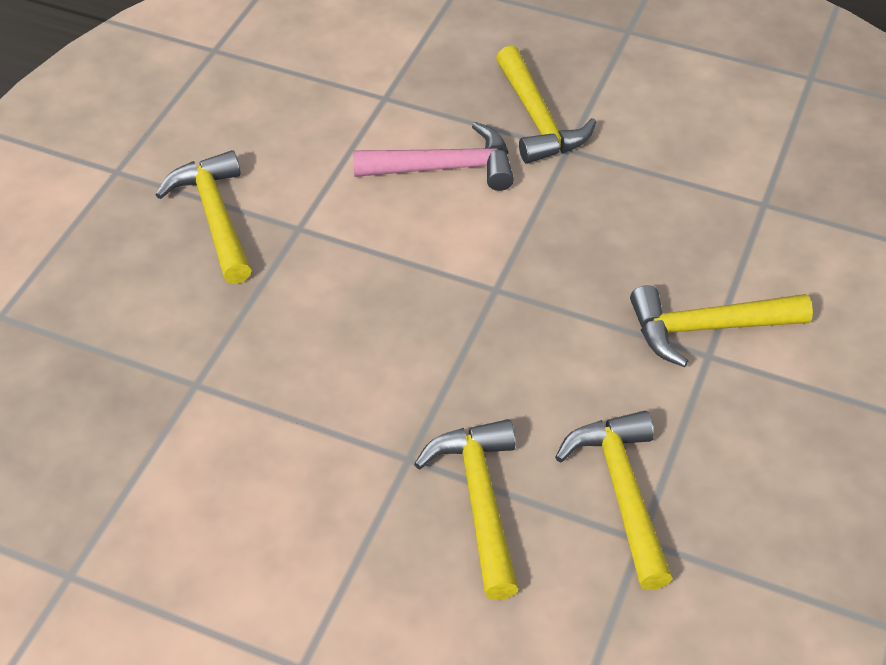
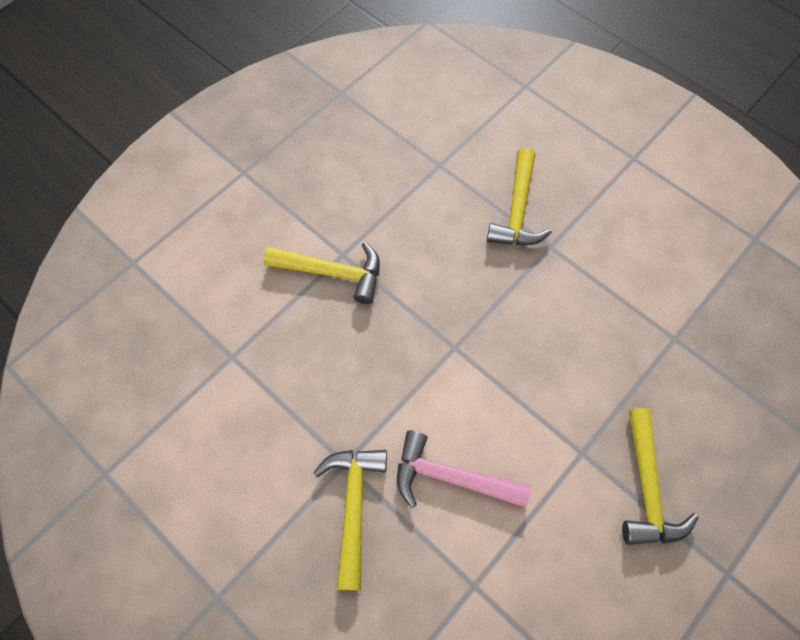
camera: 160 degrees left, 15 degrees up
yellow hammer [555,411,673,590] -> none

